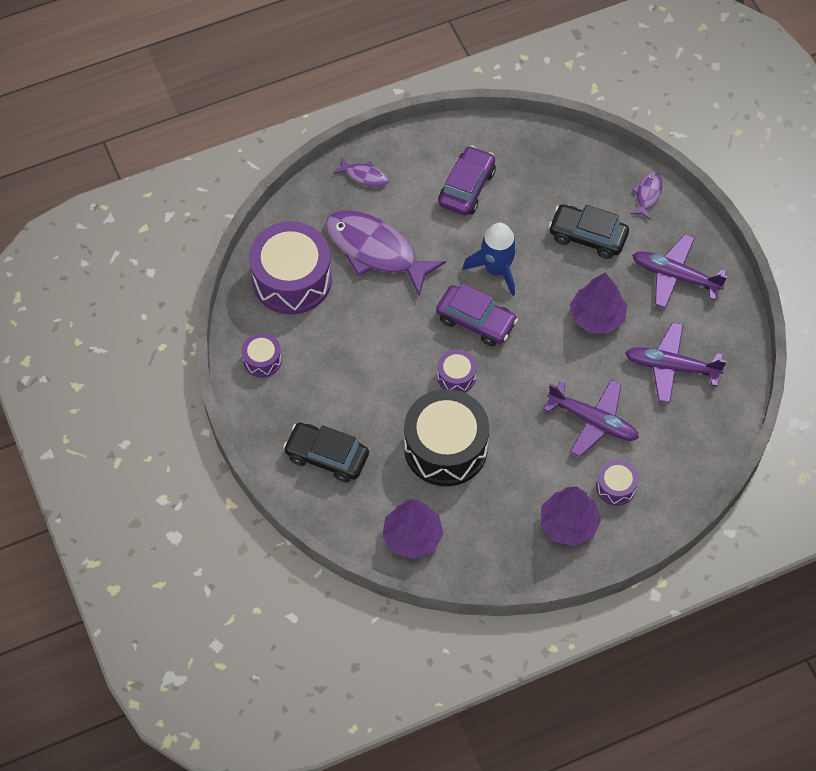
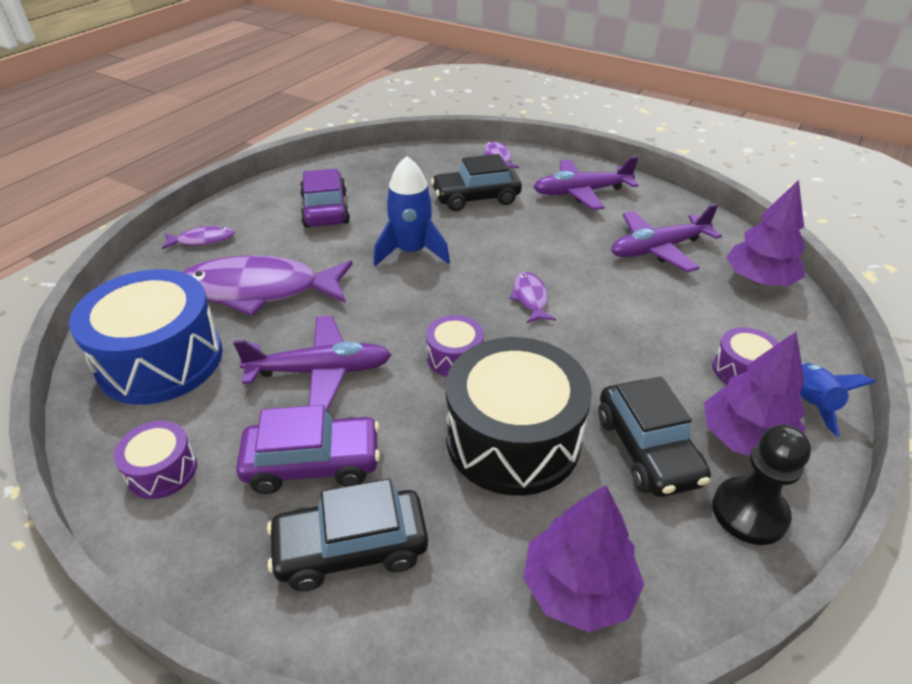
camera: 35 degrees left, 20 degrees down
purple drum [249,221,332,314] -> blue drum [69,269,223,405]
purple car [436,283,518,346] -> purple car moved to [236,405,380,494]
purple plane [543,379,639,457] -> purple plane moved to [233,316,391,411]
purple tree [570,273,627,333] -> purple tree moved to [726,180,805,286]
none -> purple fish [509,272,556,323]
none -> black car [598,377,711,497]
none -> black pawn [712,425,811,545]
none -> blue rocket [799,363,876,437]

